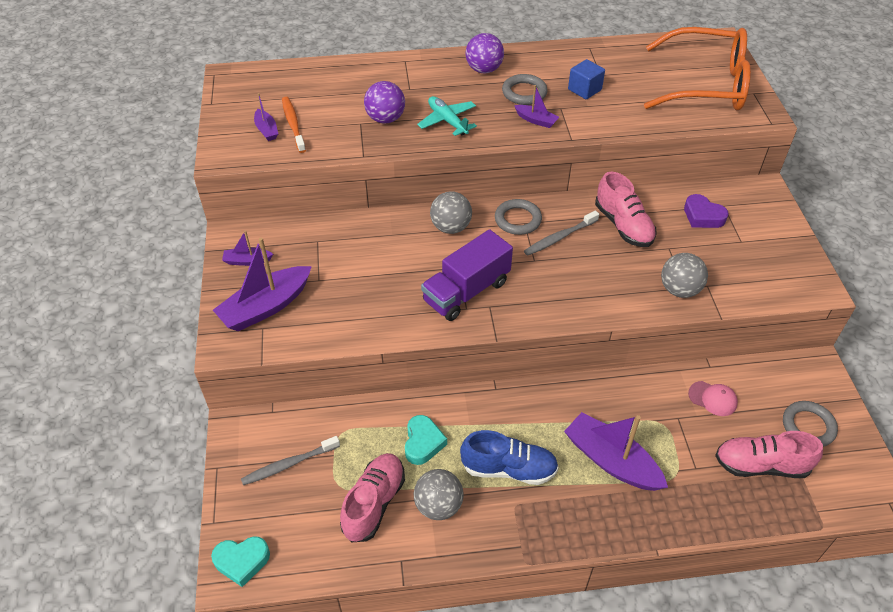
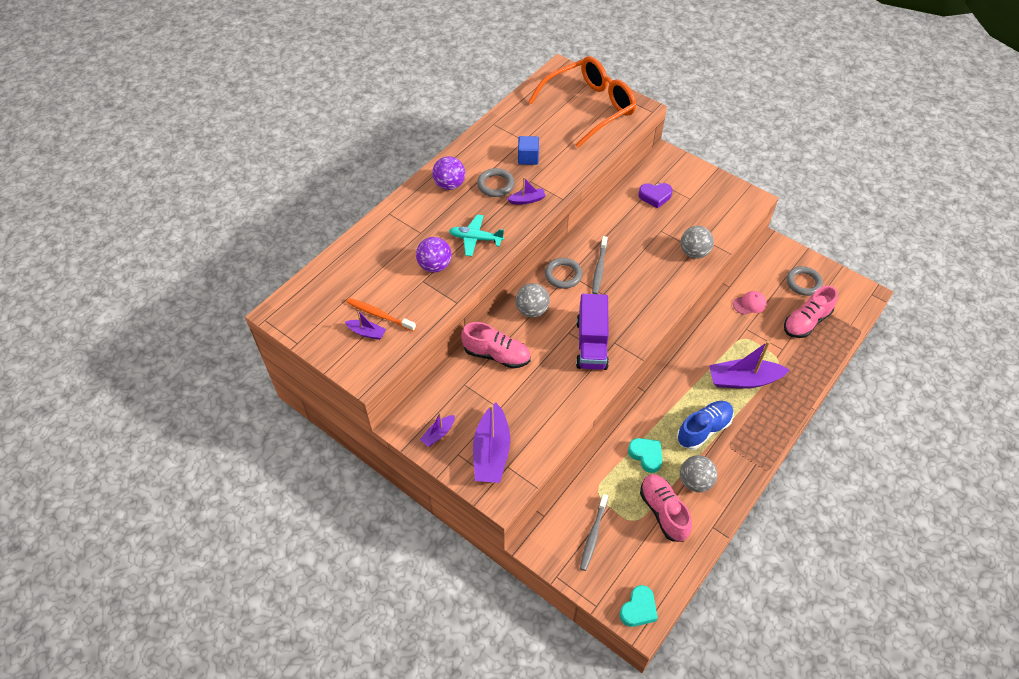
camera: 45 degrees left, 5 degrees up
pink shoe [595,172,657,247] -> pink shoe moved to [461,322,531,369]

